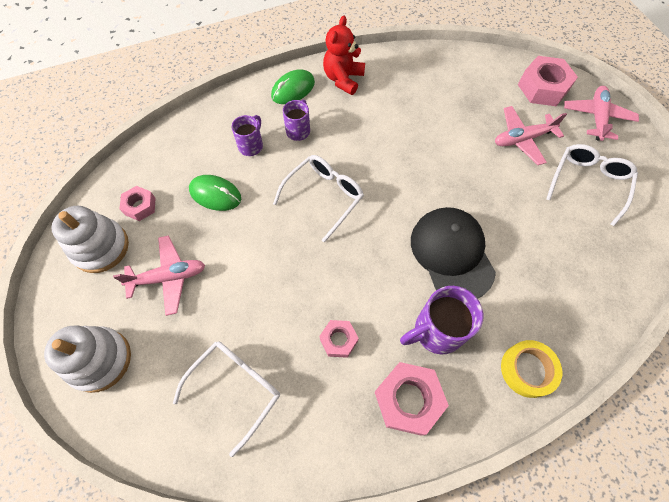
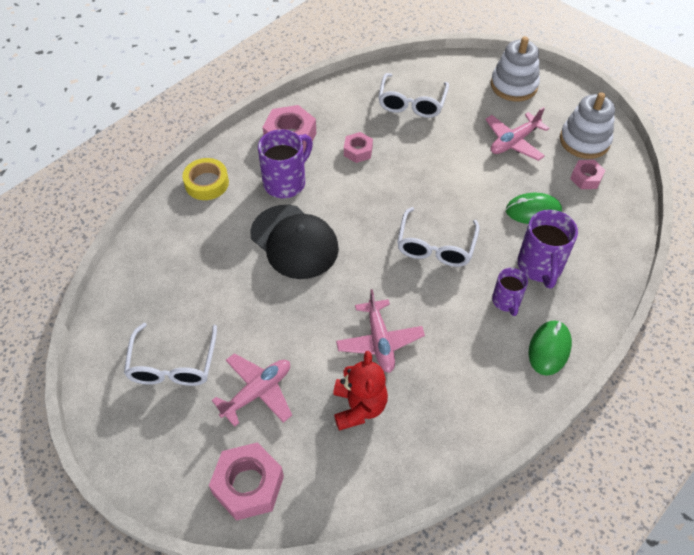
camera: 155 degrees right, 10 degrees down
purple mug [232,115,263,156] -> purple mug [517,210,578,288], size x1.65
red teddy bear [323,16,365,95] -> red teddy bear moved to [333,351,388,431]
pink plane [564,86,639,141] -> pink plane moved to [336,289,425,373]

